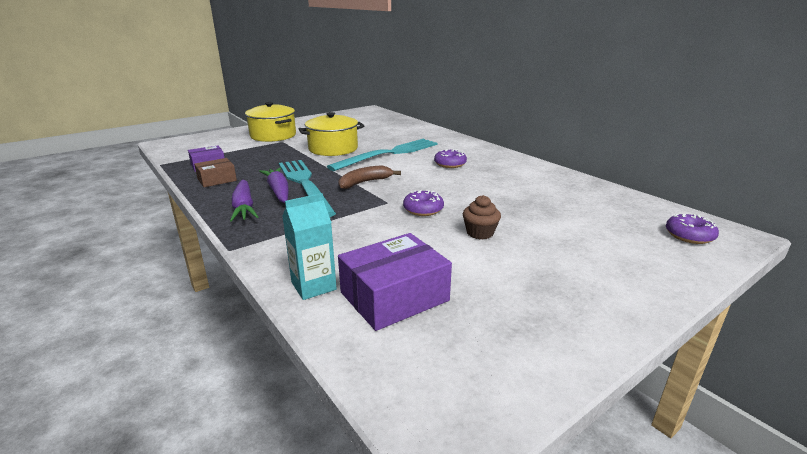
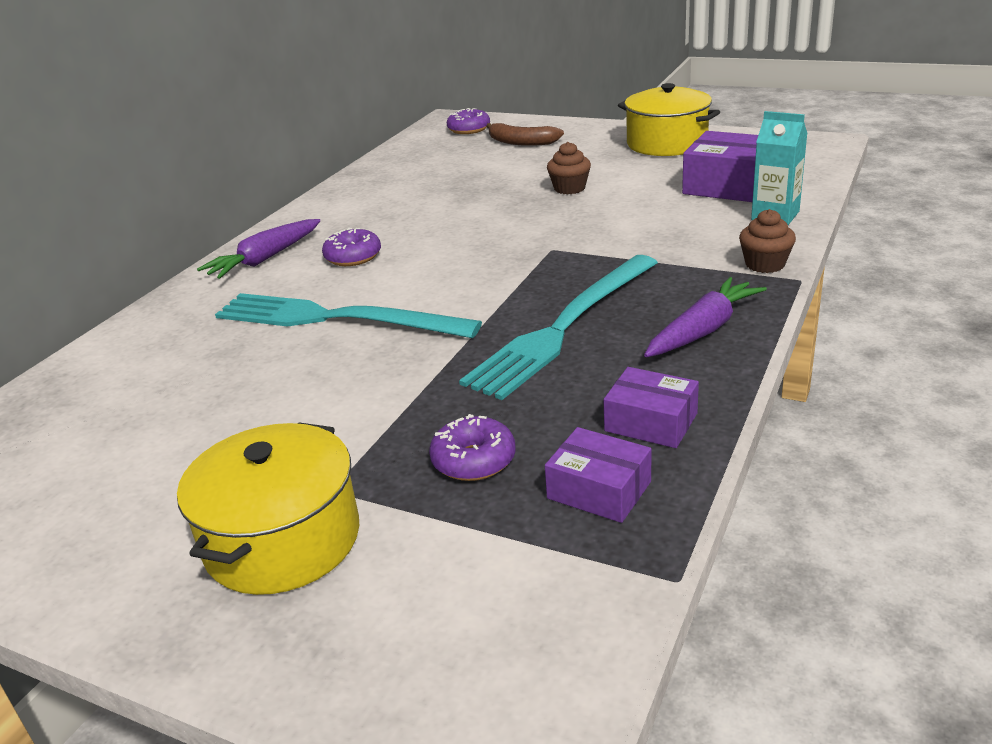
camera: 115 degrees left, 5 degrees up
brown box [194,158,237,187] -> purple box [604,367,699,448]
purple carrot [259,168,289,203] -> purple carrot moved to [197,219,320,279]
yellow pot [299,112,364,156] -> yellow pot moved to [618,83,720,156]
brown banana [338,165,401,189] -> brown banana moved to [486,123,564,146]
purple donut [403,190,444,216] -> purple donut moved to [429,414,516,481]
none -> brown cupcake [739,209,796,273]

